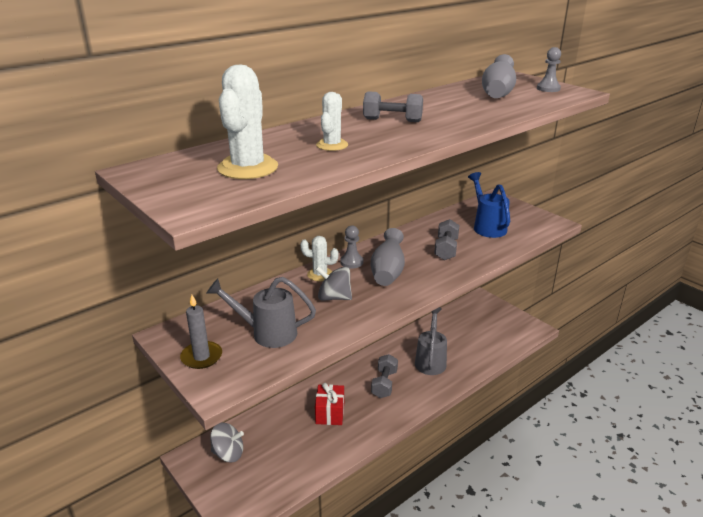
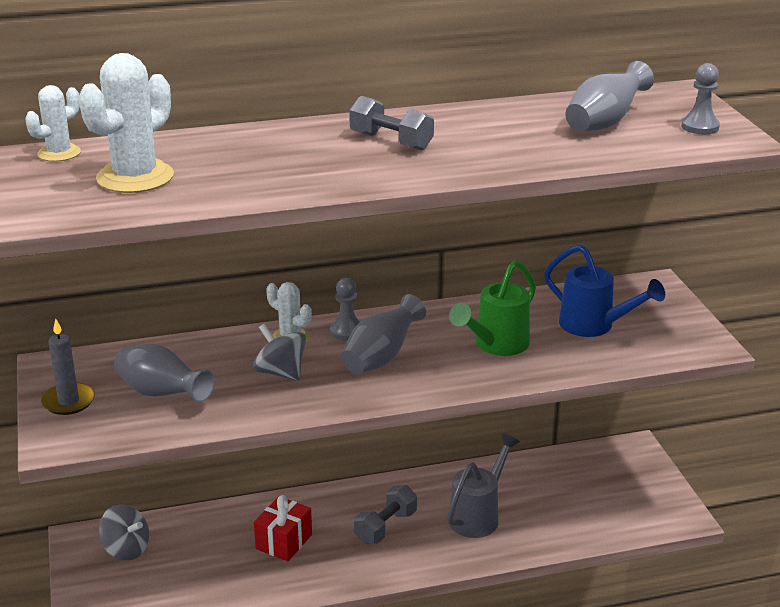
camera: 25 degrees right, 0 degrees up
grey watering can [206,277,316,348] -> grey vase [114,344,215,402]
white cactus [316,92,348,151] -> white cactus moved to [25,85,81,162]
grey dumbbell [434,219,459,260] -> green watering can [449,260,536,356]
blue watering can [468,172,510,238] -> blue watering can turned 120 degrees clockwise [544,244,665,337]

